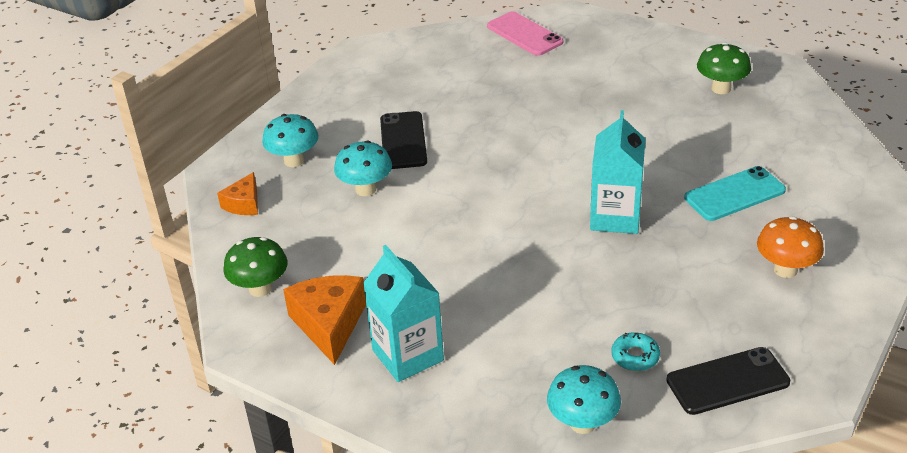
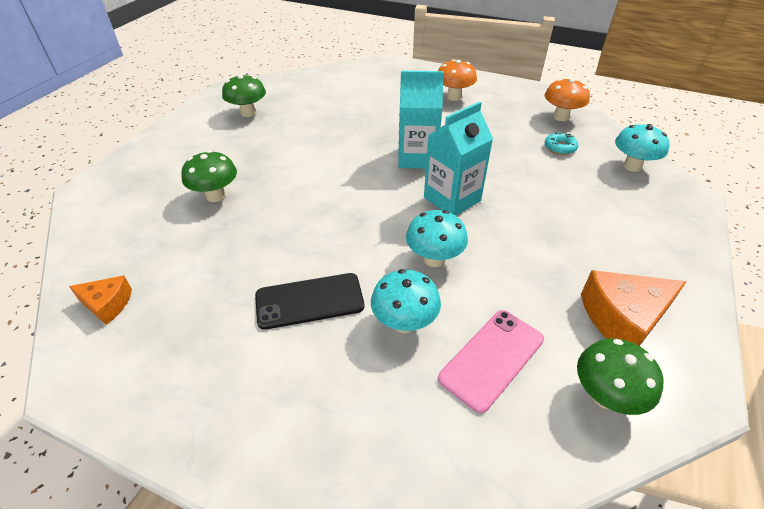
camera: 100 degrees left, 5 degrees up
orange cheese [217,172,258,215] -> orange cheese moved to [69,275,132,325]
turquoise mushroom [262,114,318,167] -> turquoise mushroom moved to [406,210,468,267]
turquoise carton [363,245,444,382] -> turquoise carton moved to [424,101,493,216]
pink phone [487,11,564,56] -> pink phone moved to [438,310,544,413]
black phone [666,347,790,415] -> orange mushroom [545,79,590,121]
turquoise phone [684,166,786,221] -> none
none -> green mushroom [181,150,237,202]

